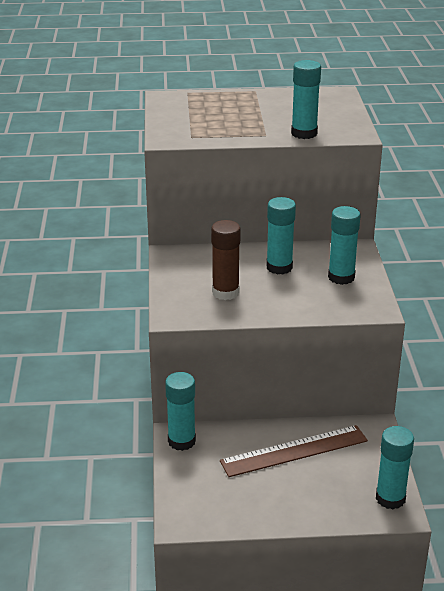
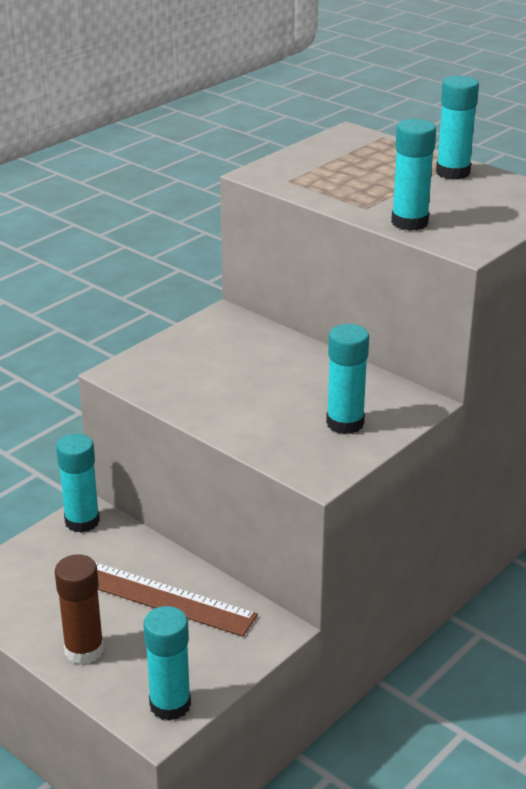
camera: 45 degrees right, 0 degrees up
brown glue stick [211,220,241,300] -> brown glue stick moved to [55,554,104,664]
turquoise glue stick [266,197,296,274] -> turquoise glue stick moved to [436,76,479,180]

